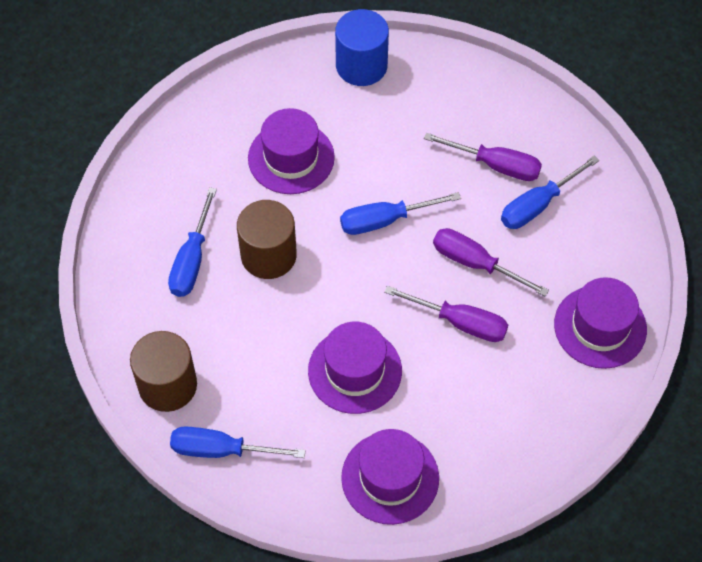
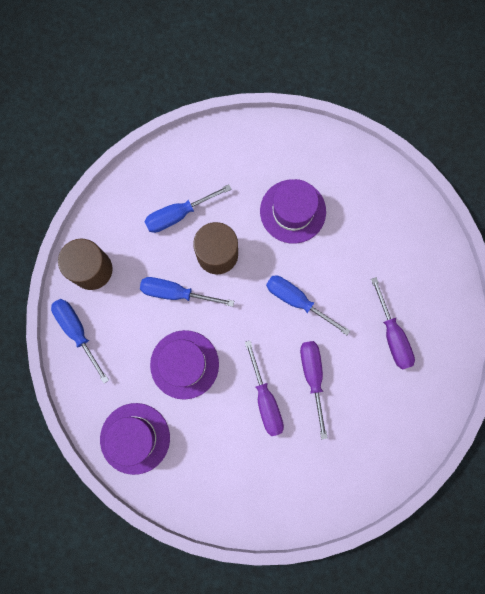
camera: 50 degrees right, 20 degrees up
blue cylinder [335,9,389,86] -> none
blue screwdriver [501,156,599,229] -> blue screwdriver moved to [140,277,234,307]
purple hat [554,277,647,369] -> none

